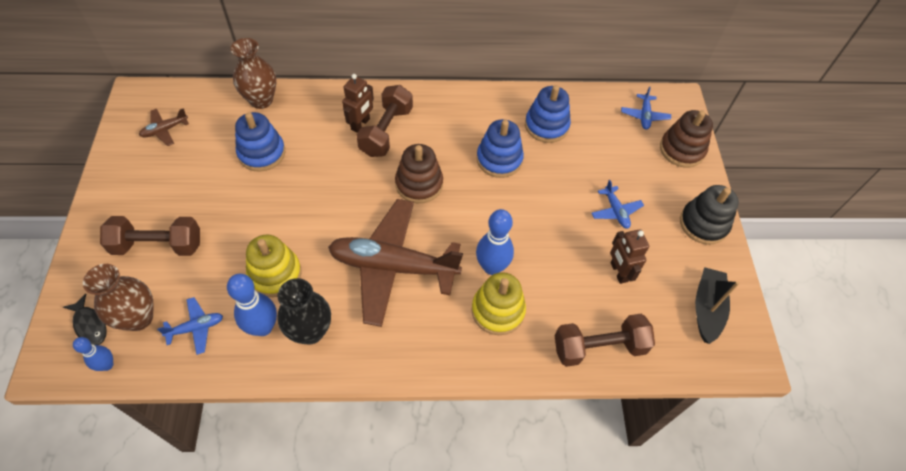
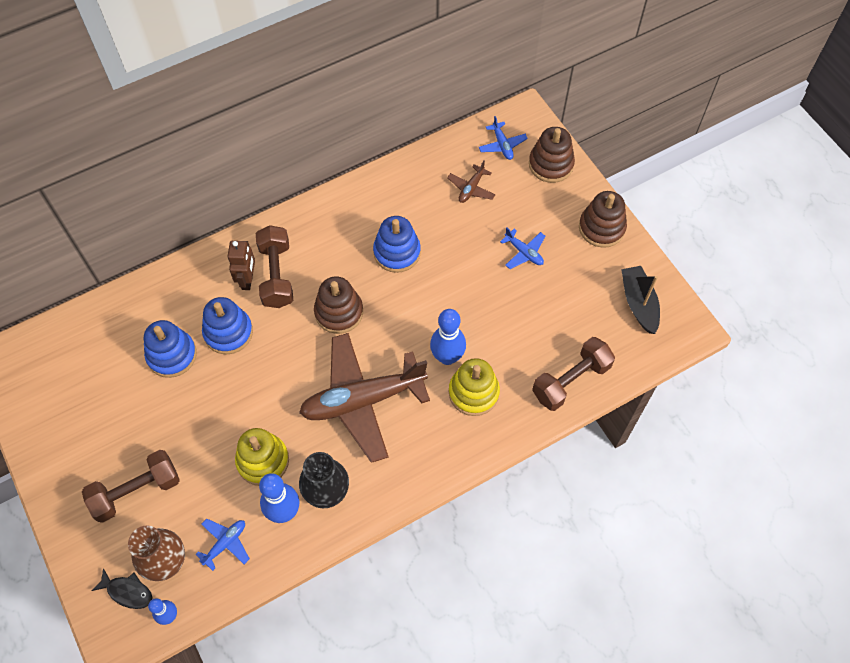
camera: 25 degrees left, 5 degrees up
brown plane [139,108,189,146] -> brown plane moved to [447,160,495,203]
brown vase [231,38,276,109] -> none
blue stacking toy [525,85,571,143] -> blue stacking toy moved to [202,297,253,355]
brown robot [610,229,649,284] -> none
black stacking toy [680,185,739,245] -> brown stacking toy [579,191,627,248]

